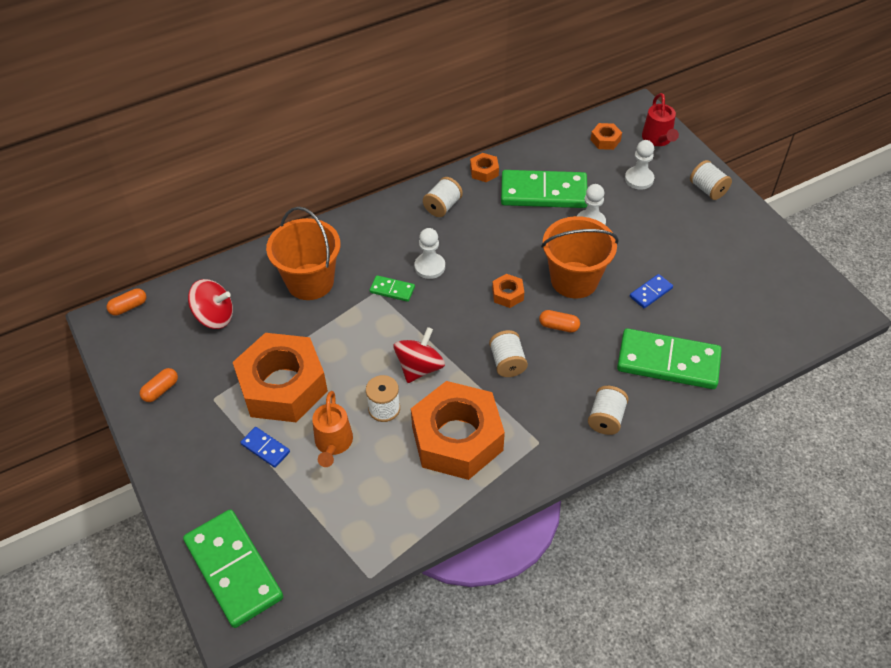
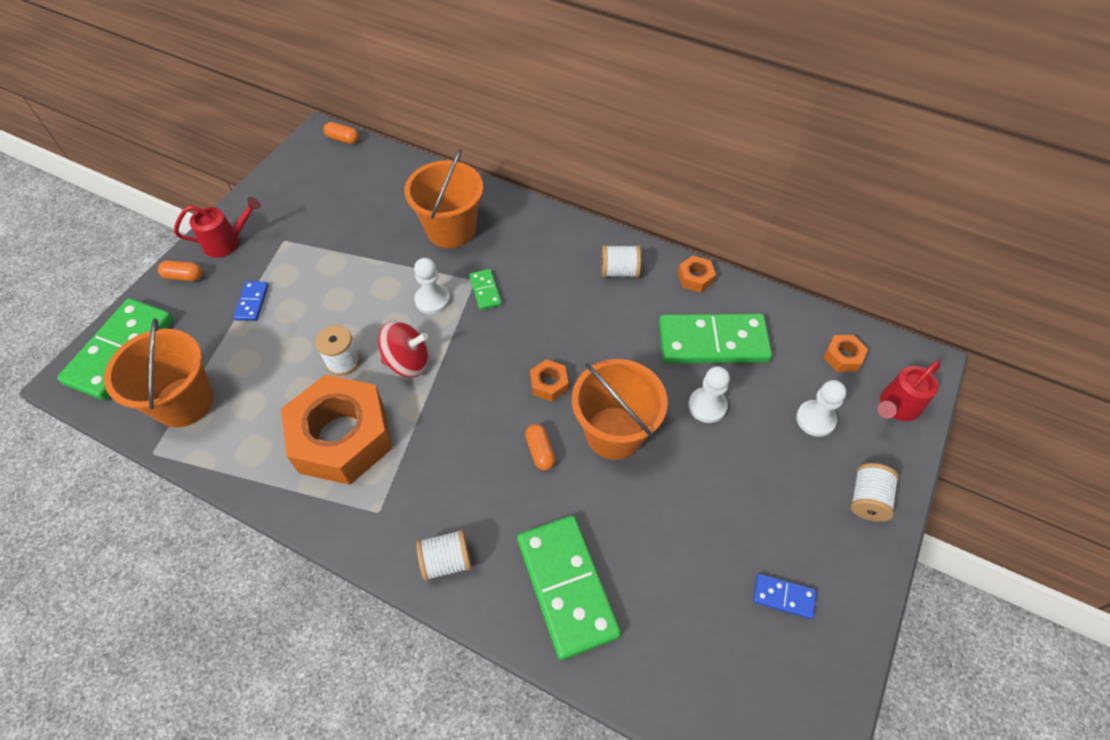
camera: 55 degrees right, 5 degrees up
orange capsule [140,368,178,402] -> orange capsule moved to [158,261,202,281]
red spinning top [188,279,233,329] -> none
orange nut [233,333,328,422] -> none
orange watering can [312,391,353,467] -> none
white pawn [414,228,445,279] -> white pawn moved to [414,258,450,314]
white spool [489,330,528,377] -> none
green domino [501,170,587,208] -> green domino turned 60 degrees counterclockwise [659,314,772,363]
blue domino [630,274,673,308] -> blue domino moved to [753,574,816,619]
none -> orange bucket [104,319,214,428]
none -> red watering can [174,197,261,258]

